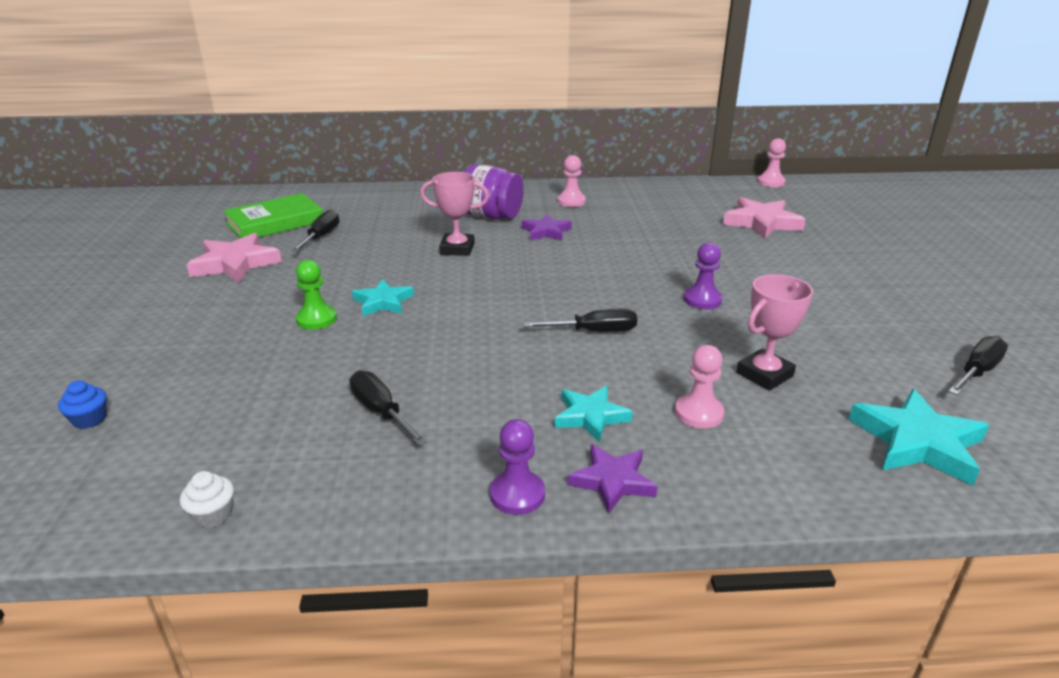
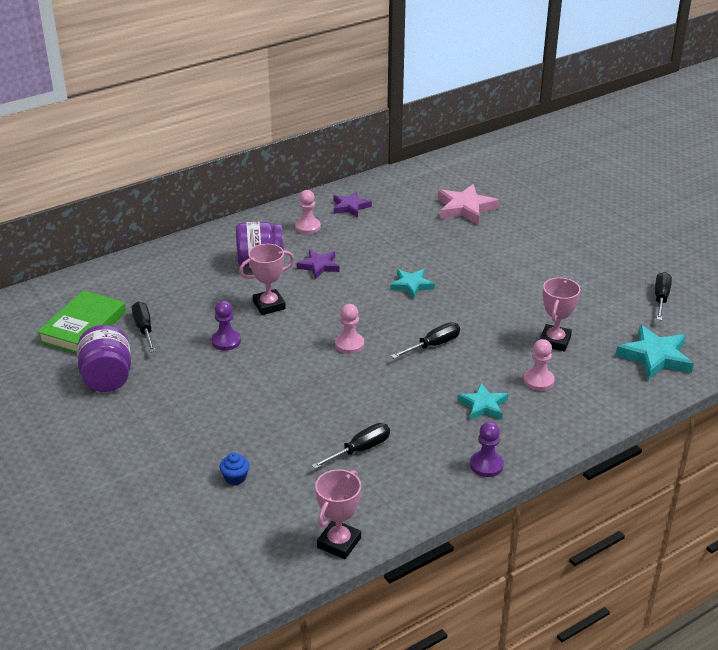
camera: 30 degrees left, 5 degrees up
blue cupcake [58,380,107,429] -> blue cupcake moved to [220,452,249,485]
white cupcake [180,471,234,528] -> pink trophy [315,469,361,559]
pink star [186,233,282,283] -> purple jar [77,325,131,392]
green pawn [296,260,337,330] -> none
black screwdriver [350,370,427,446] -> black screwdriver turned 120 degrees clockwise [311,423,390,469]
turquoise star [352,280,414,316] -> turquoise star moved to [390,269,435,299]
purple star [568,444,657,514] -> purple star moved to [333,191,372,217]
purple pawn [684,242,722,309] -> purple pawn moved to [211,301,241,350]
pink pawn [757,138,786,187] -> pink pawn moved to [335,304,364,354]

